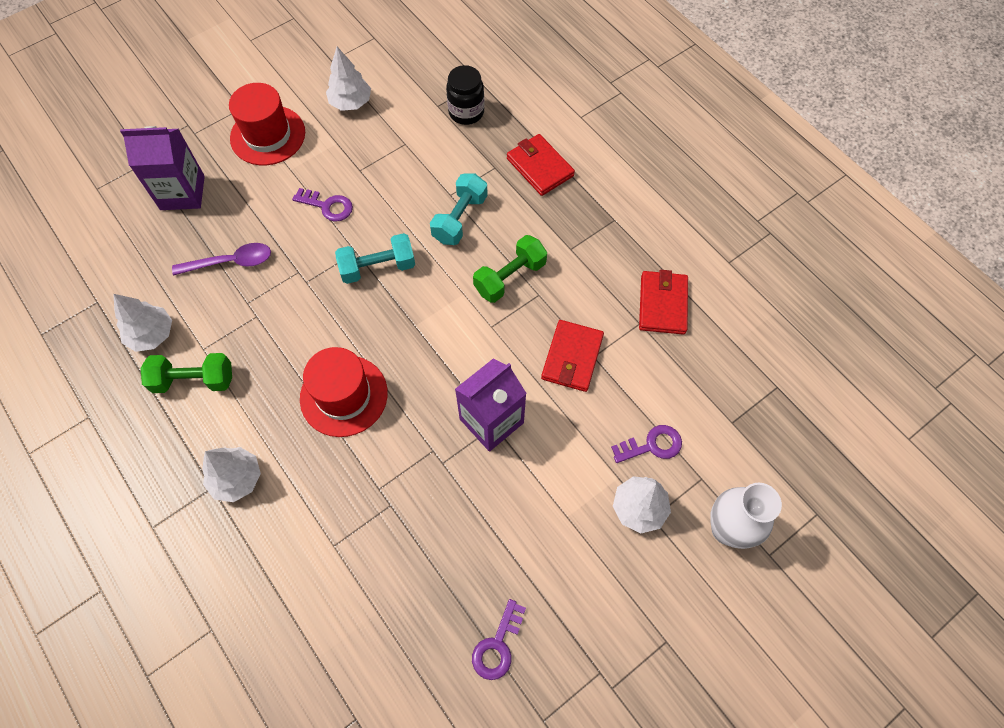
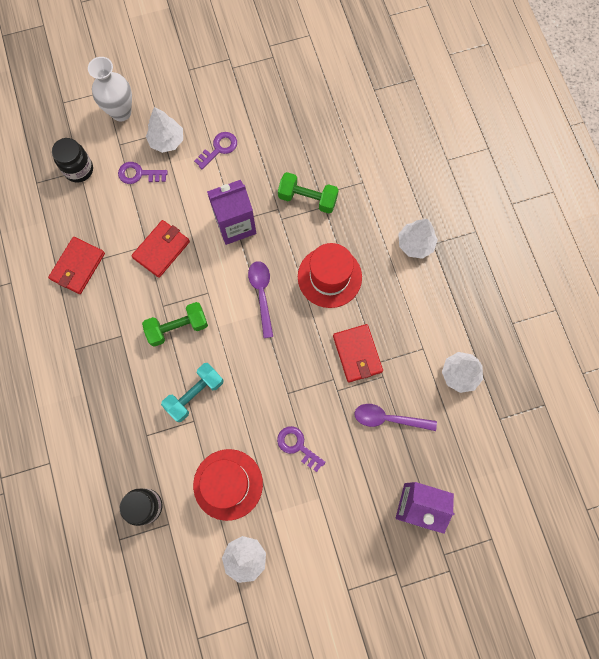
camera: 160 degrees left, 10 degrees up
green dumbbell [141,353,232,393] -> green dumbbell moved to [278,172,339,214]
red hat [229,83,305,165] -> red hat moved to [193,449,263,521]
turquoise dumbbell [335,233,415,284] -> none
purple key [472,599,526,680] -> purple key moved to [194,132,237,169]
red wallet [507,134,575,196] -> red wallet moved to [333,324,383,383]
none -> black jar [52,138,93,183]
none -> purple spoon [248,261,273,338]

